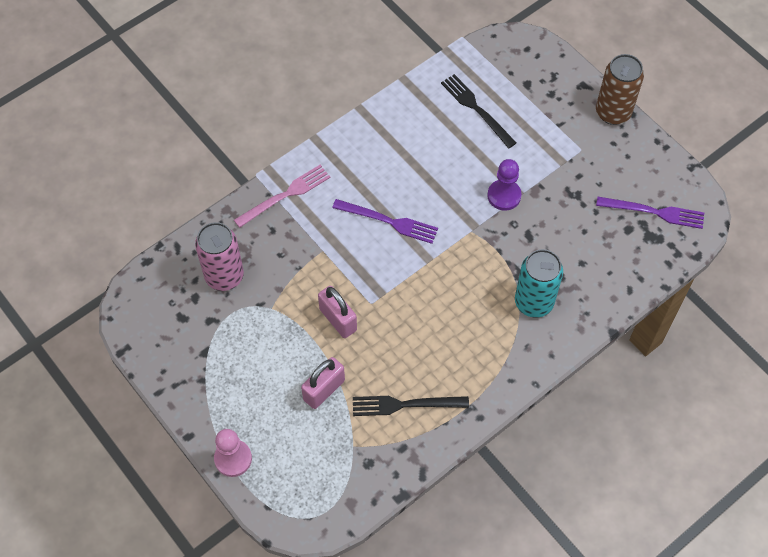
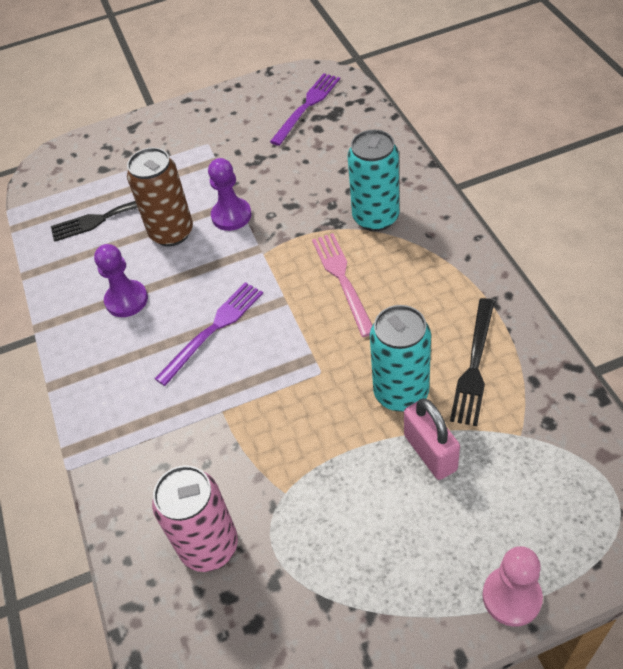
camera: 65 degrees left, 10 degrees down
pink fork [234,165,330,228] -> pink fork moved to [312,233,372,337]
pink padlock [318,286,357,338] -> none
brown can [596,54,644,125] -> brown can moved to [127,148,193,246]
none -> purple pawn [94,244,148,317]
none -> turquoise can [370,305,431,412]

